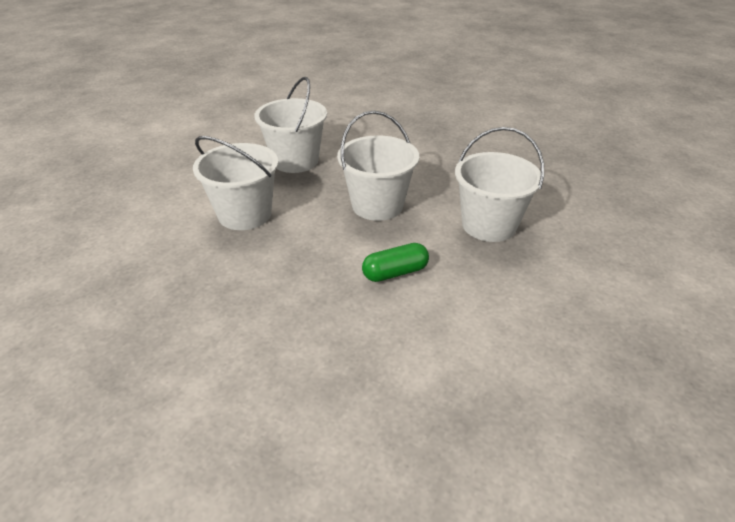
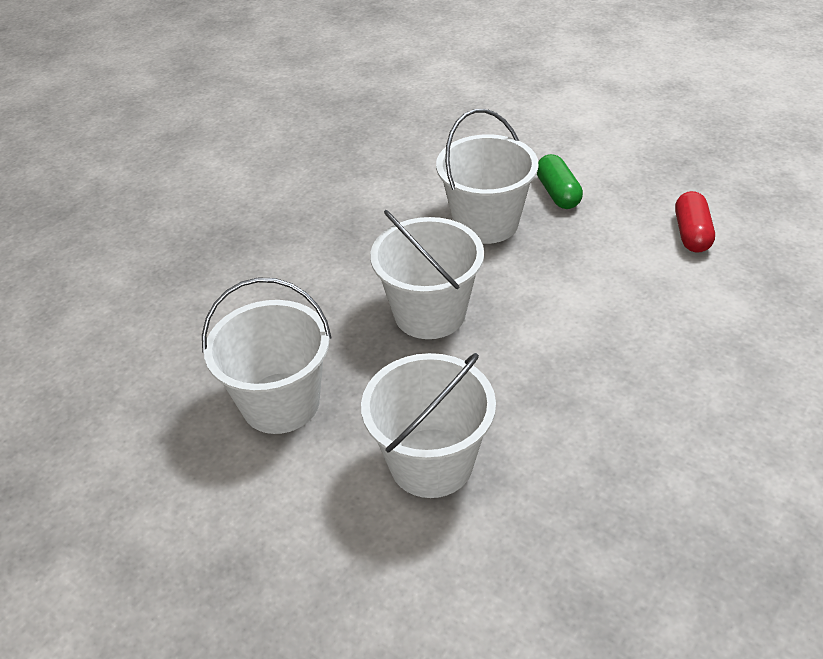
camera: 80 degrees left, 5 degrees up
green capsule [362,243,429,282] -> green capsule moved to [537,154,583,209]
none -> red capsule [675,191,715,253]

